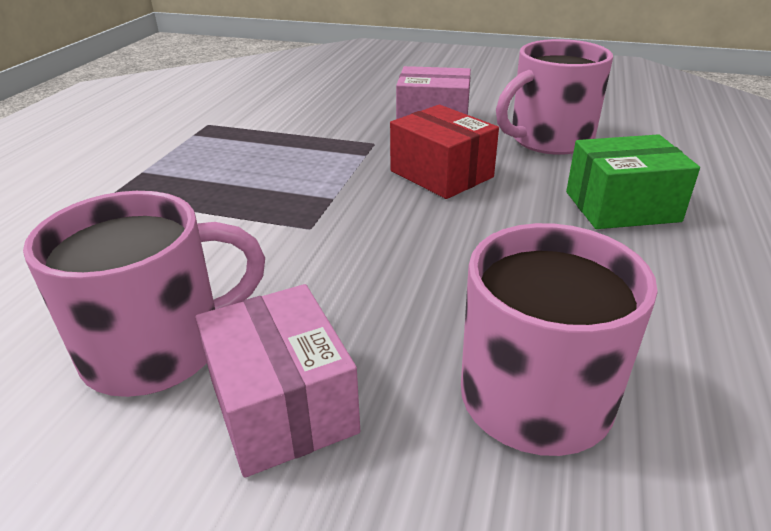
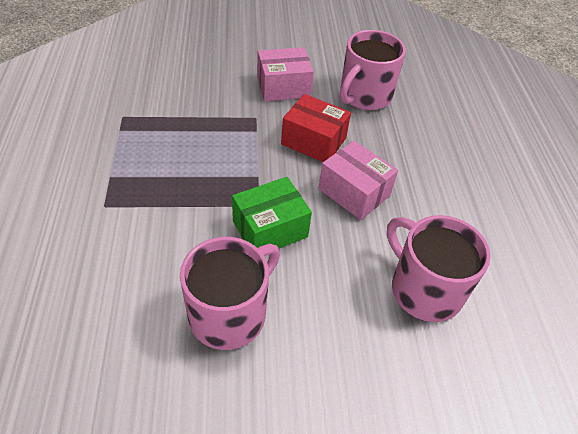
camera: 25 degrees left, 15 degrees up
pink box [195,284,360,477] -> pink box moved to [319,141,398,220]
green box [566,134,700,229] -> green box moved to [232,177,312,248]

